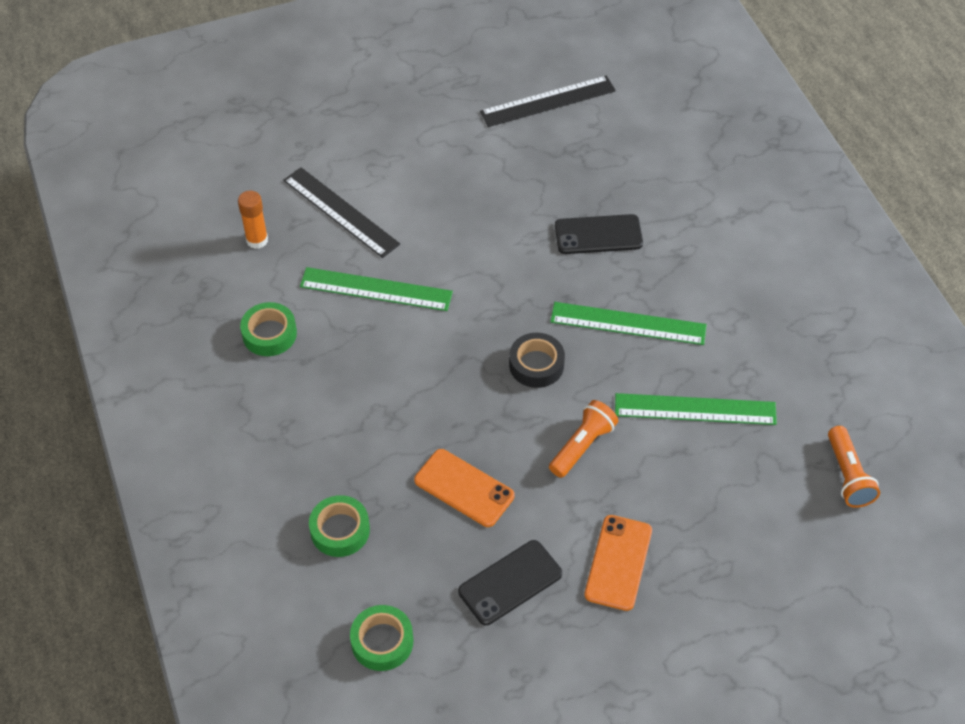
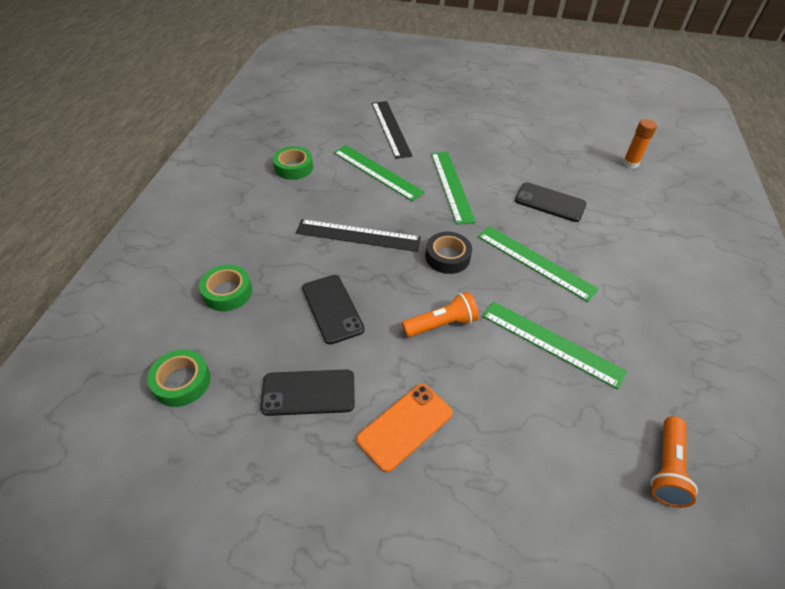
camera: 30 degrees right, 5 degrees down
orange glue stick [238,191,268,249] -> orange glue stick moved to [623,119,657,168]
orange phone [414,449,514,527] -> black phone [302,275,365,345]
black ruler [480,75,616,127] -> black ruler moved to [296,219,421,252]
none -> green ruler [431,152,476,225]

